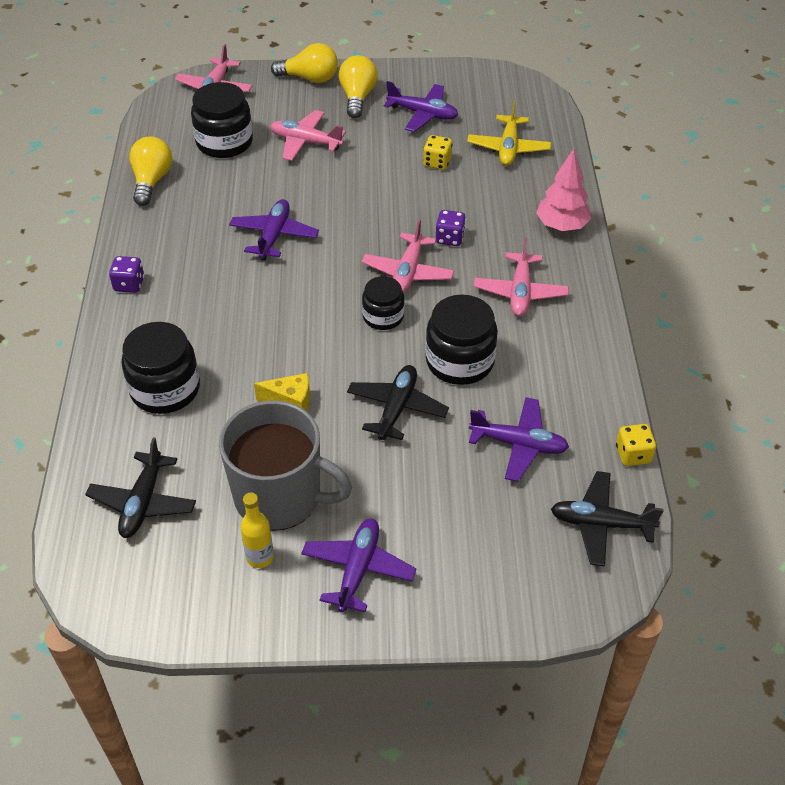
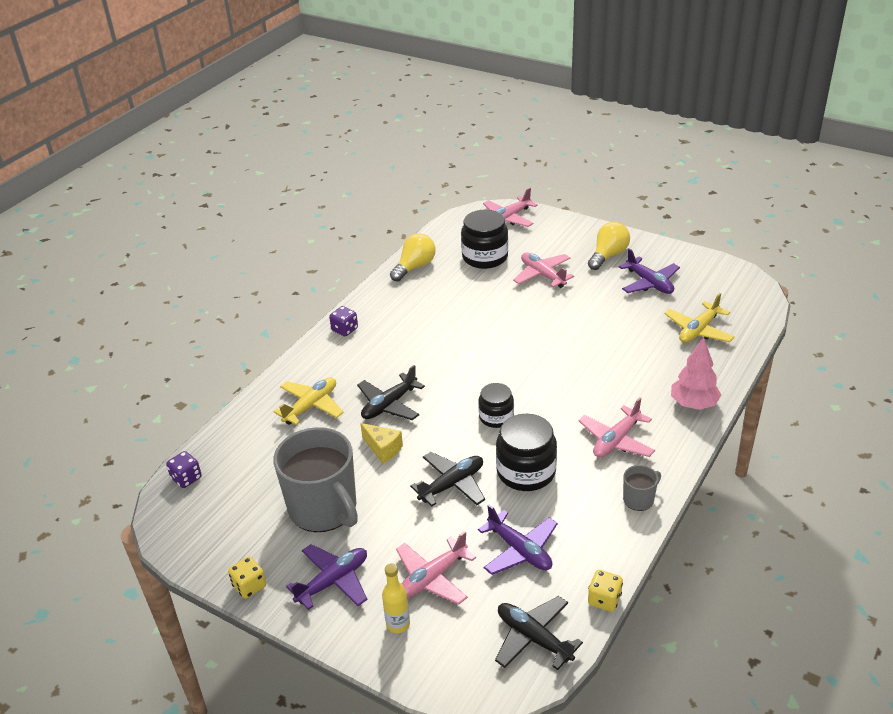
camera: 35 degrees right, 10 degrees down
black plane [85,437,196,538] -> black plane moved to [357,365,425,420]
black jar [121,322,200,414] -> yellow plane [273,377,344,425]
purple plane [229,199,319,260] -> none
yellow bottle [240,493,274,568] -> yellow bottle moved to [382,563,410,633]
yellow light bulb [271,43,338,83] -> none
pink plane [362,219,455,294] -> pink plane moved to [396,531,476,605]
yellow dice [423,135,453,170] -> yellow dice moved to [228,556,266,599]
purple dice [436,210,466,246] -> purple dice moved to [166,451,202,488]
none -> grey mug [623,465,661,511]

